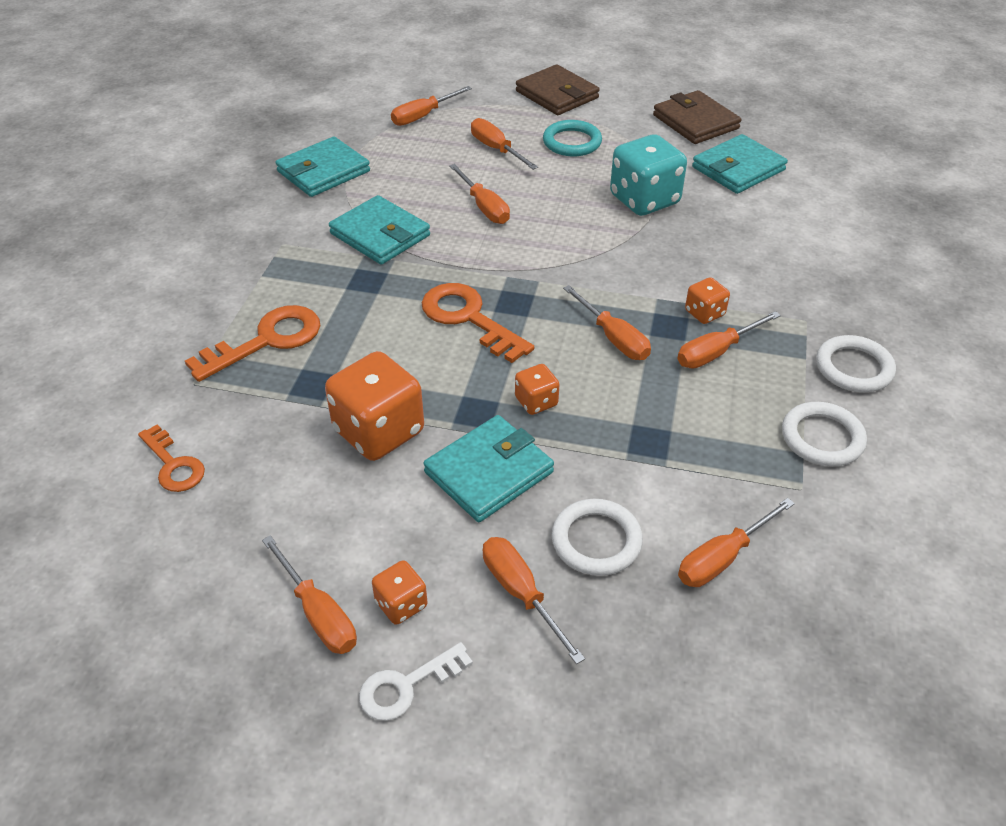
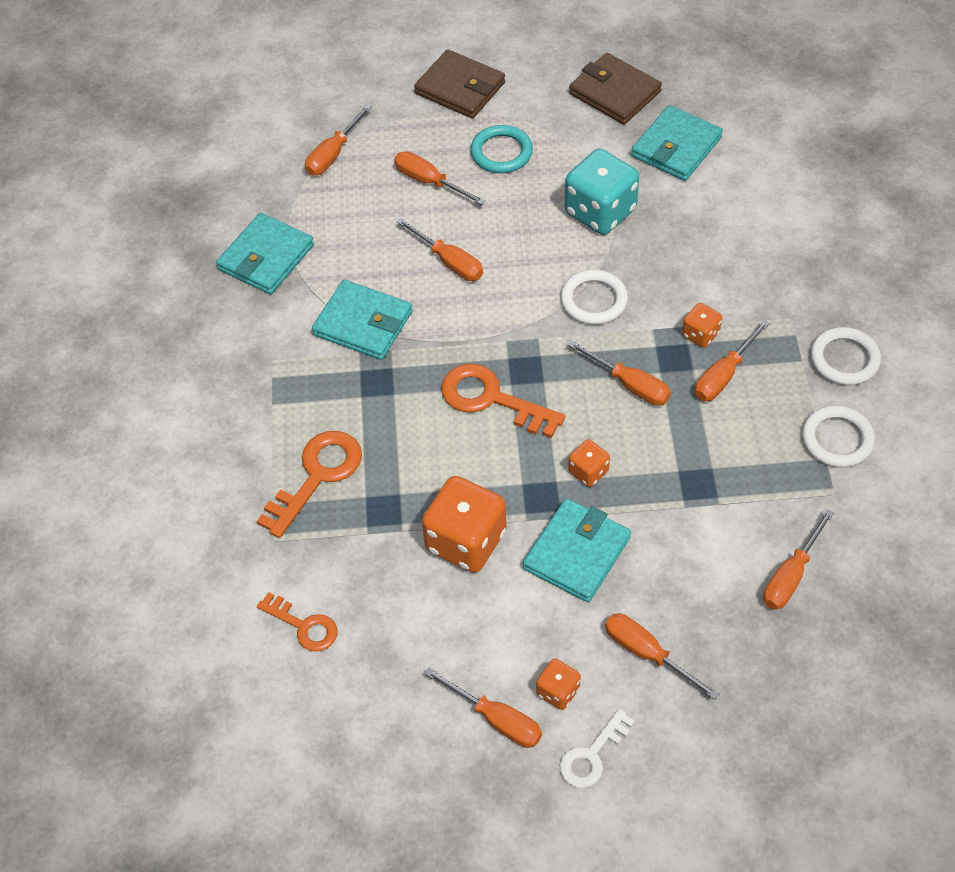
camera: 15 degrees left, 10 degrees up
white ring [551,499,643,576] -> white ring moved to [560,270,628,325]

